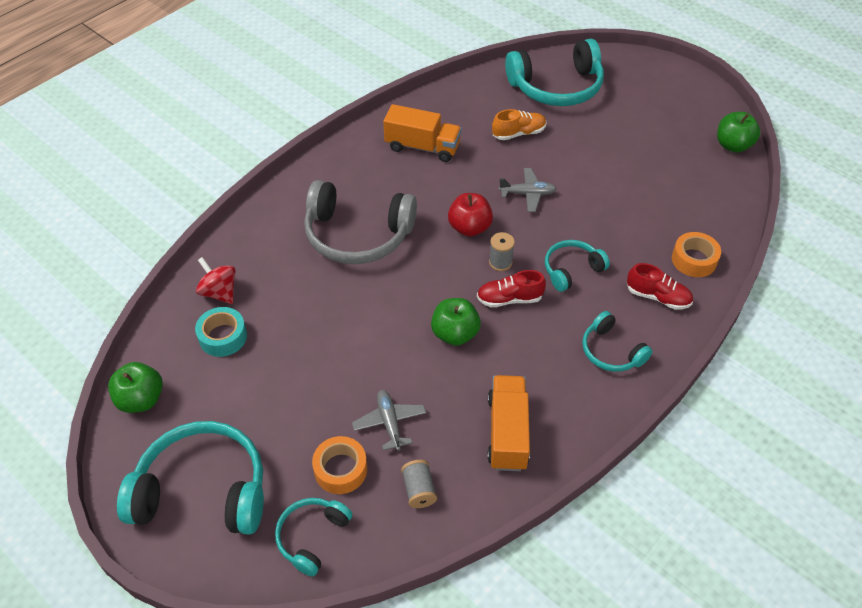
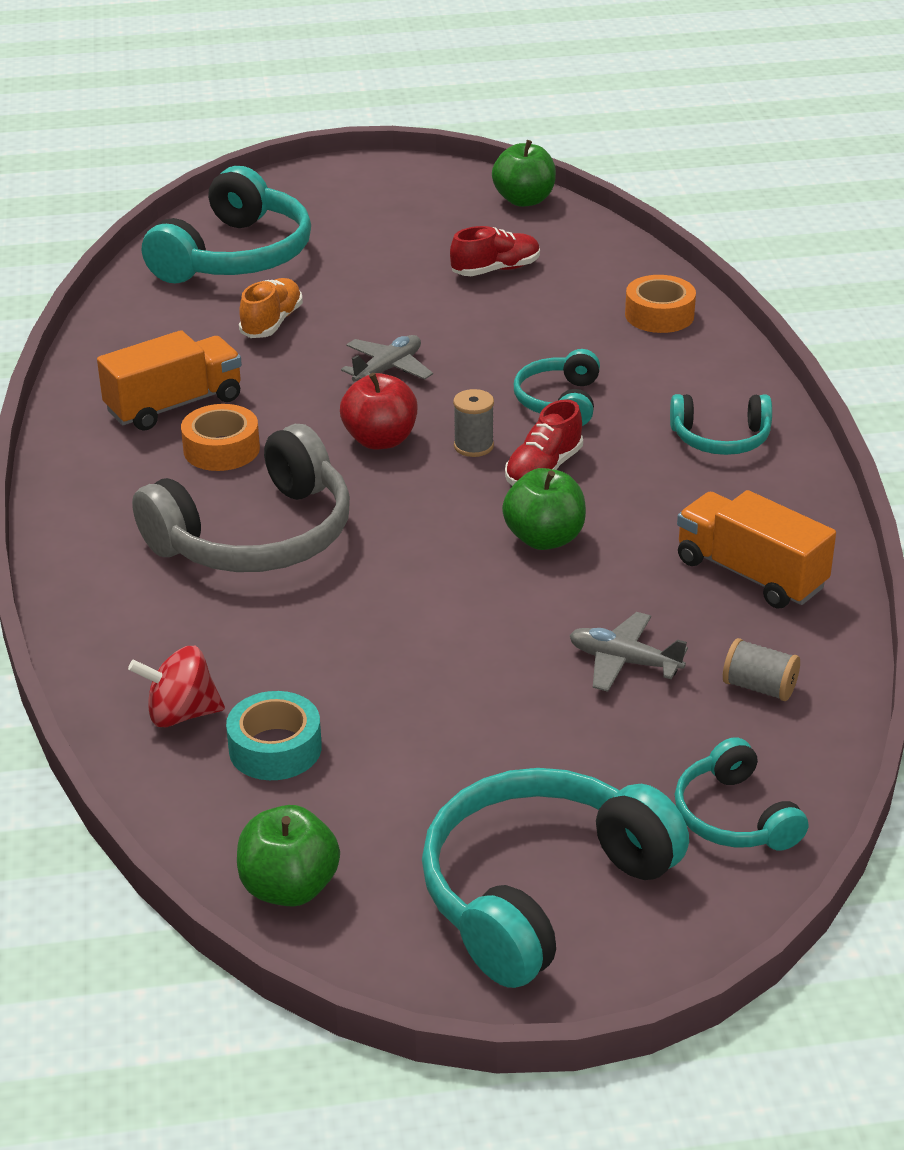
camera: 50 degrees left, 15 degrees down
orange tape [312,436,367,494] -> orange tape moved to [181,404,260,471]
red shoe [627,263,693,310] -> red shoe moved to [450,226,540,276]

